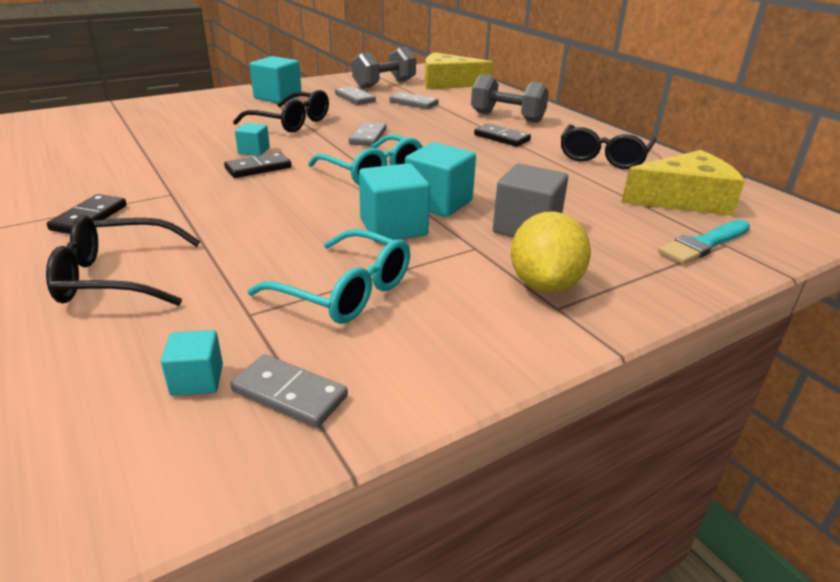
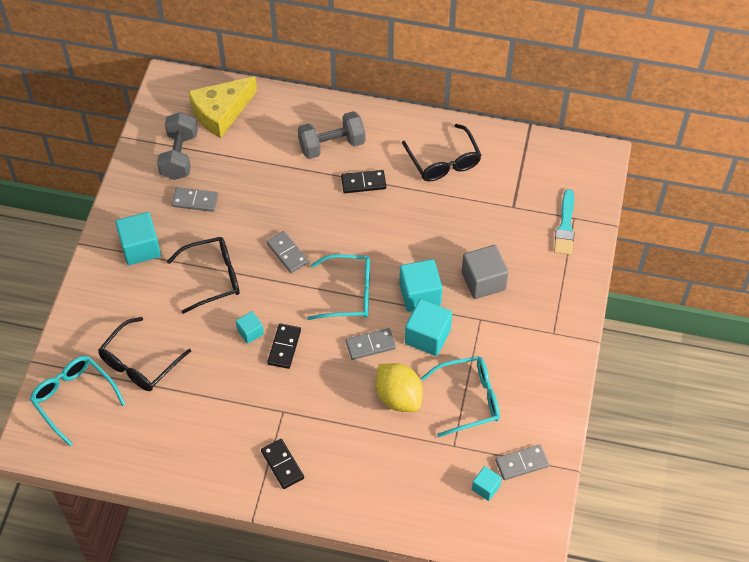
camera: 45 degrees left, 25 degrees up
black glasses [46,215,201,306] -> black glasses moved to [98,317,191,391]
grey domino [389,92,439,109] -> grey domino moved to [346,328,396,360]
yellow lemon [511,211,591,293] -> yellow lemon moved to [376,363,423,412]
yellow cheese [621,150,745,216] -> none
none -> turquoise glasses [30,356,126,446]

